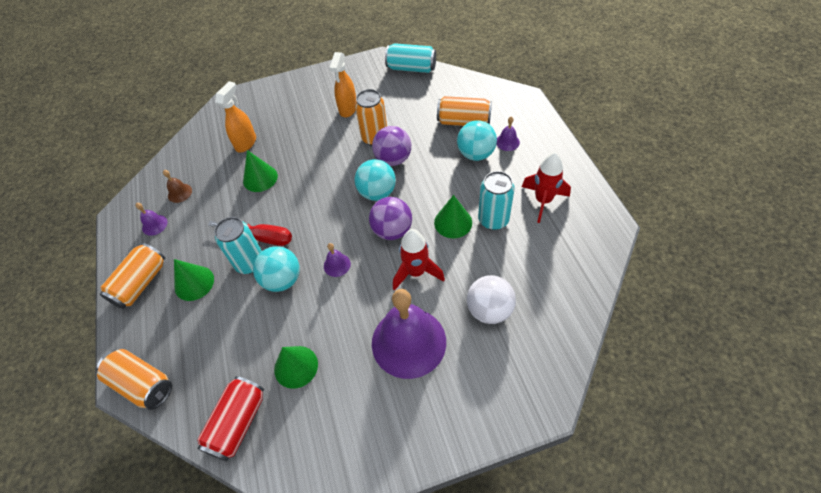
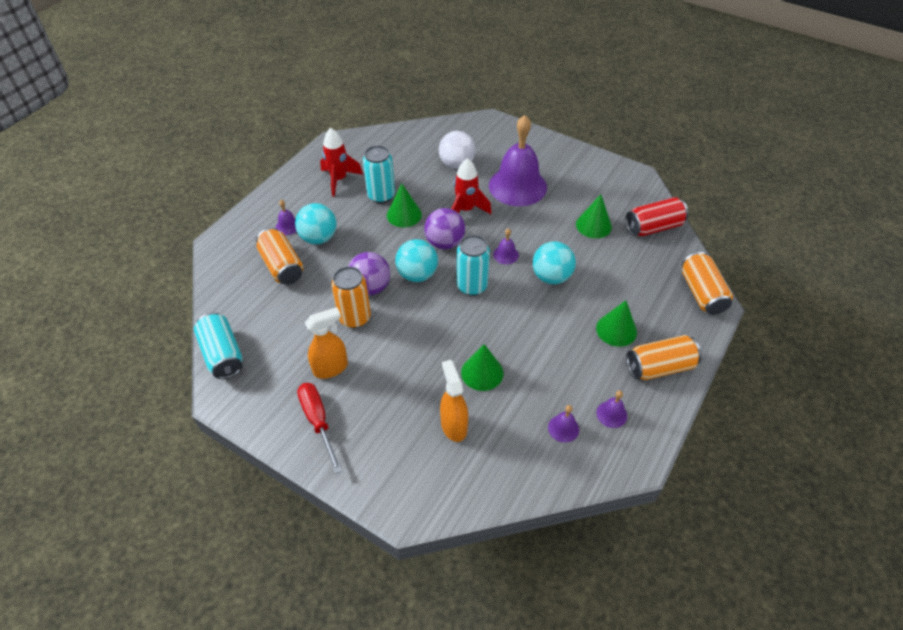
camera: 135 degrees left, 5 degrees down
brown bell [163,170,192,203] -> purple bell [548,405,579,443]
red screwdriver [208,221,292,246] -> red screwdriver moved to [297,383,342,473]
turquoise can [214,217,262,274] -> turquoise can moved to [456,235,490,296]
orange spray bottle [215,81,256,152] -> orange spray bottle turned 90 degrees clockwise [440,360,468,442]

